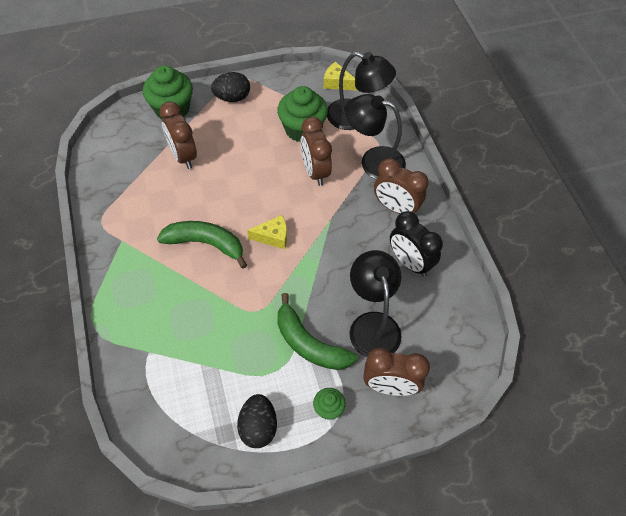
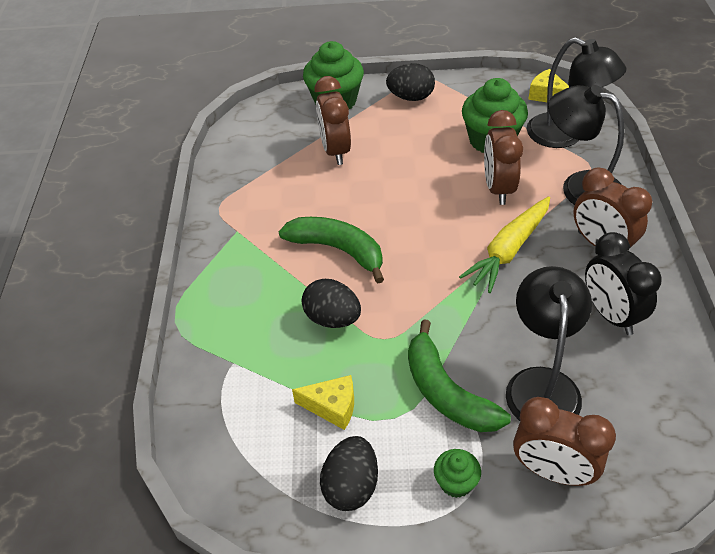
camera: 20 degrees right, 10 degrees down
yellow cheese [247,215,287,249] -> yellow cheese moved to [292,375,354,430]
none -> black egg [302,279,361,328]
none -> yellow carrot [459,197,550,293]

